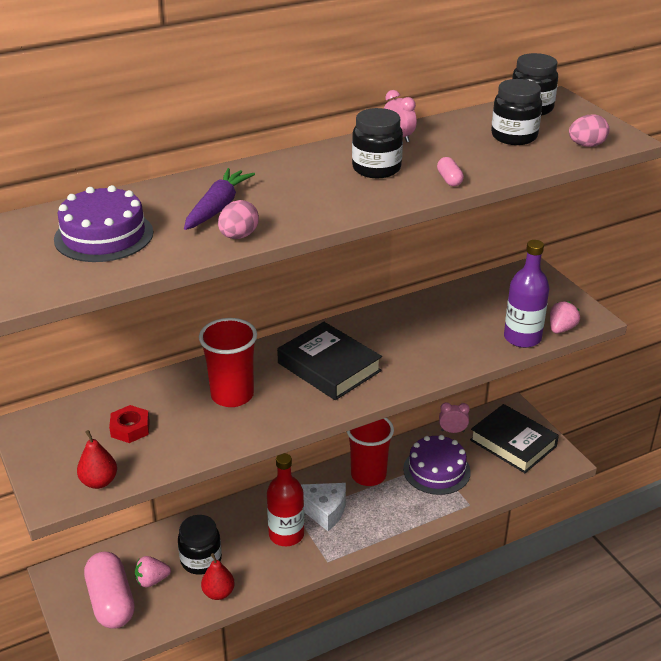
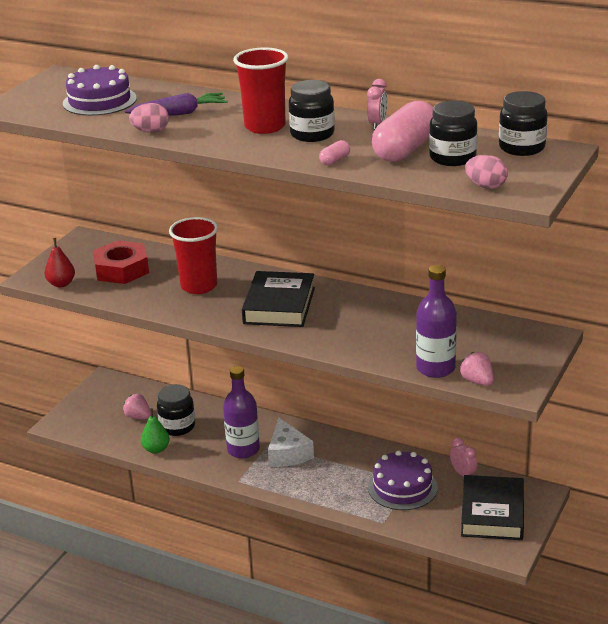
camera: 55 degrees right, 5 degrees down
pink capsule [84,552,135,629] -> pink capsule moved to [372,101,433,162]
red nut [109,405,150,443] -> red nut [93,240,149,284], size x1.72
red pear [201,553,235,600] -> green pear [141,408,170,454]
red bottle [267,453,304,546] -> purple bottle [223,366,260,458]
red cup [347,418,394,486] -> red cup moved to [233,47,288,134]
pink strawberry [550,301,580,333] -> pink strawberry turned 120 degrees counterclockwise [460,352,494,386]

